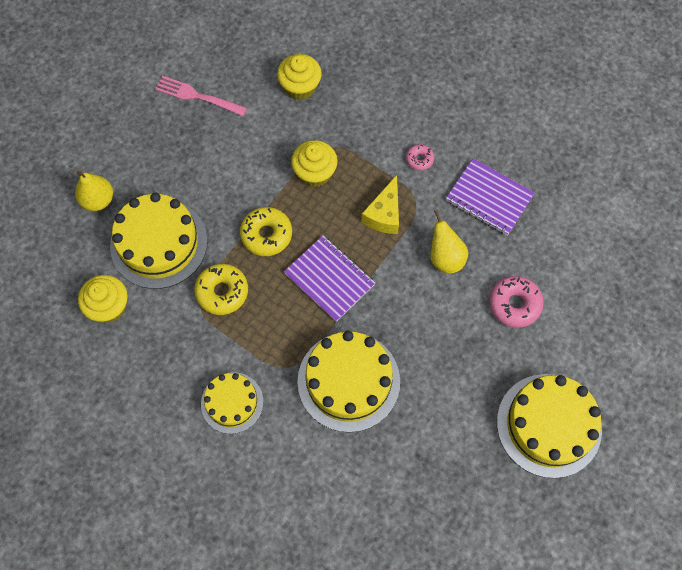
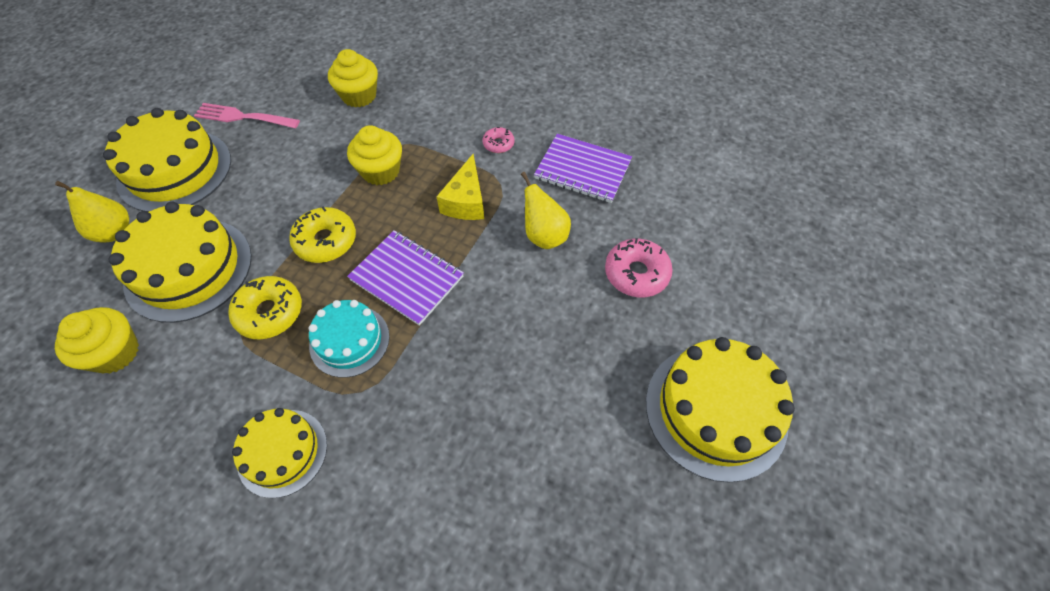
camera: 10 degrees left, 10 degrees down
yellow cake [297,331,400,433] -> yellow cake moved to [103,108,231,212]
none -> turquoise cake [309,300,389,378]

